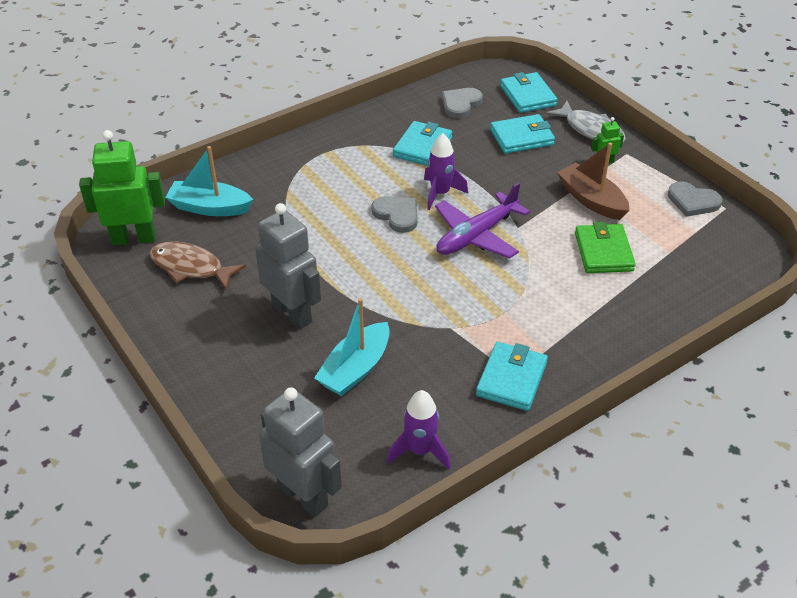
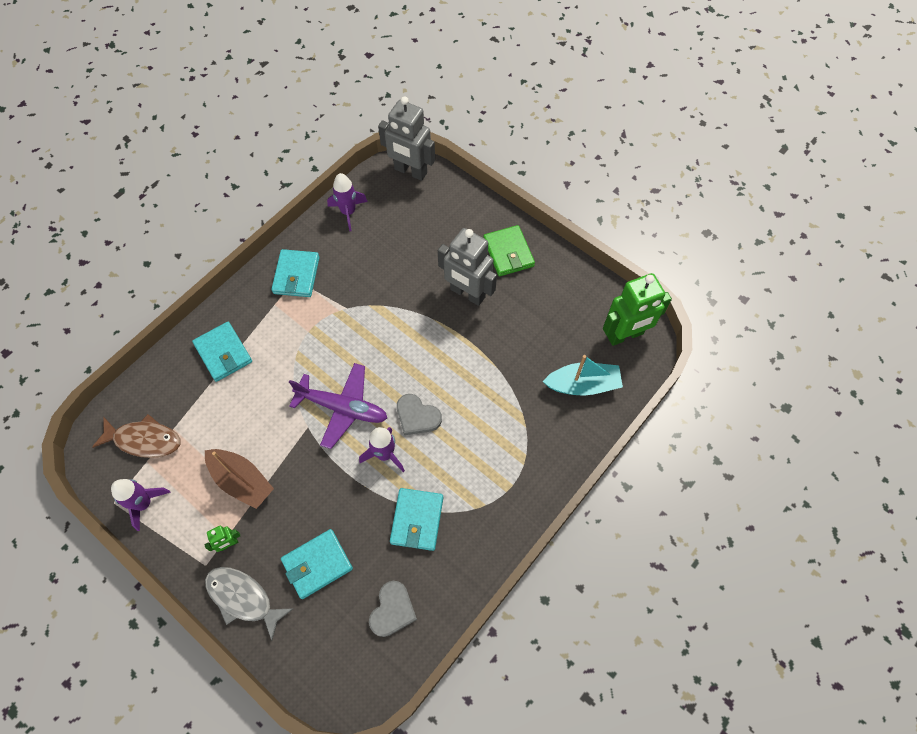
camera: 165 degrees right, 20 degrees up
brown fish [150,241,246,291] -> brown fish moved to [92,414,181,458]
turquoise boat [314,298,390,396] -> none
purple plane [435,182,530,259] -> purple plane turned 75 degrees clockwise [289,363,387,449]
turquoise wallet [500,72,558,113] -> turquoise wallet moved to [192,322,252,382]
green wallet [575,222,636,273] -> green wallet moved to [483,225,535,276]
grey heart [668,181,722,217] -> purple rocket [111,479,171,531]

